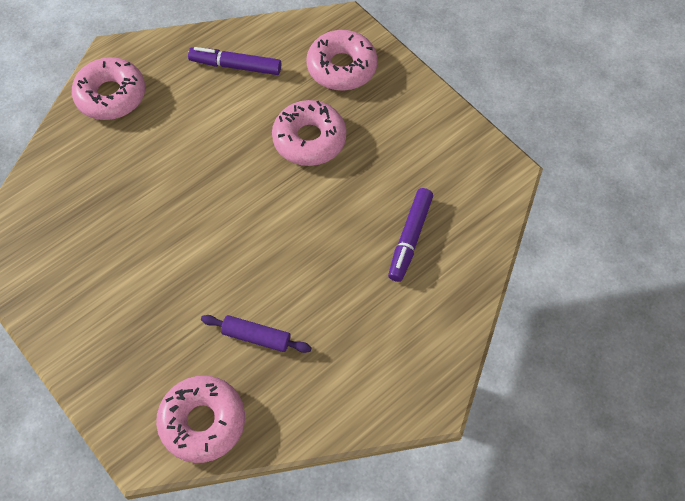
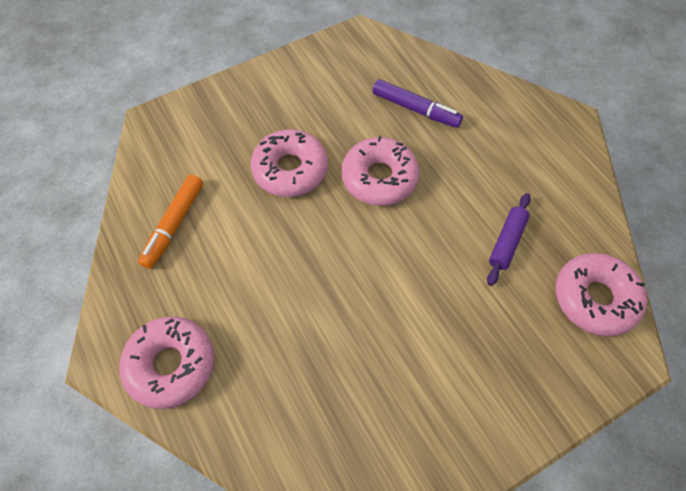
camera: 80 degrees left, 0 degrees up
purple marker [188,47,281,75] -> orange marker [138,174,203,269]
pink donut [306,30,378,91] -> pink donut moved to [342,136,419,206]

